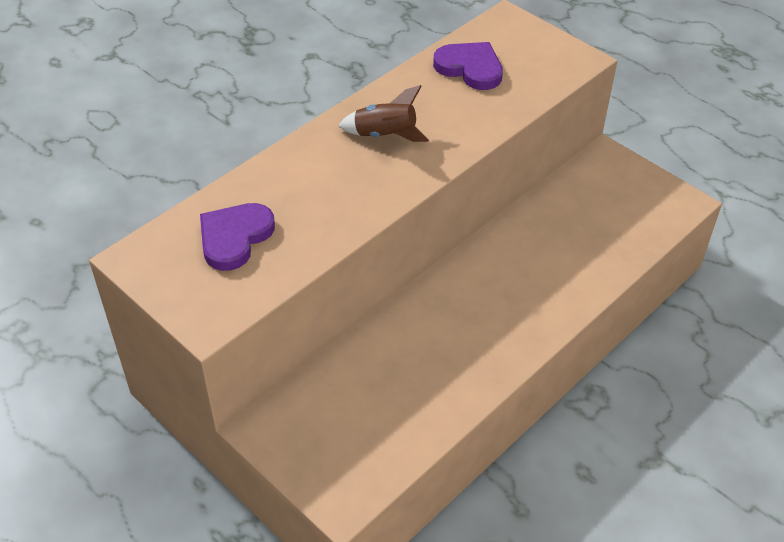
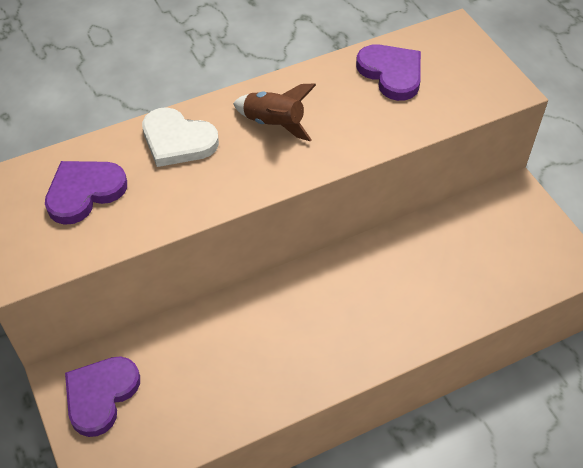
camera: 20 degrees right, 5 degrees up
none -> purple heart [65,356,140,437]
none -> white heart [142,107,219,167]

